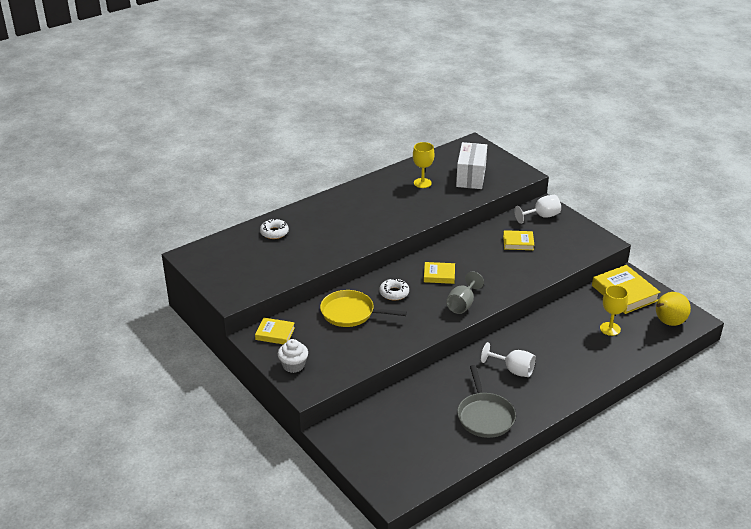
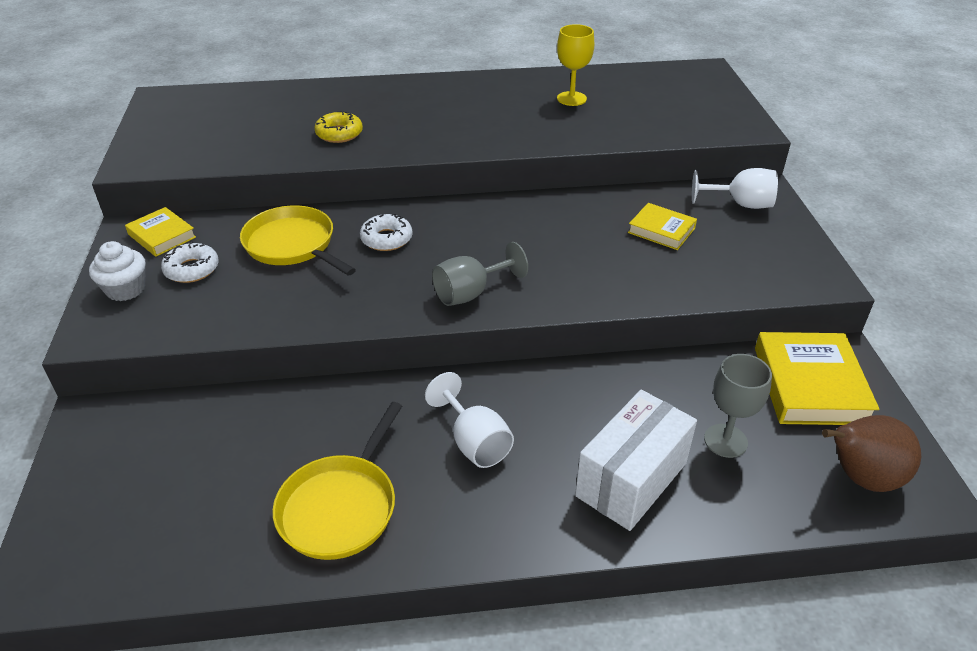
camera: 30 degrees right, 5 degrees up
white donut [260,219,289,239] -> white donut moved to [161,241,219,283]
yellow book [424,262,455,284] -> none
white box [456,142,487,189] -> white box moved to [575,390,697,531]
grey pan [457,365,516,438] -> yellow pan [273,402,402,560]
yellow goblet [600,285,628,336] -> grey goblet [704,354,772,458]
yellow pear [656,292,691,326] -> brown pear [822,415,921,492]
none -> yellow donut [314,111,363,143]

